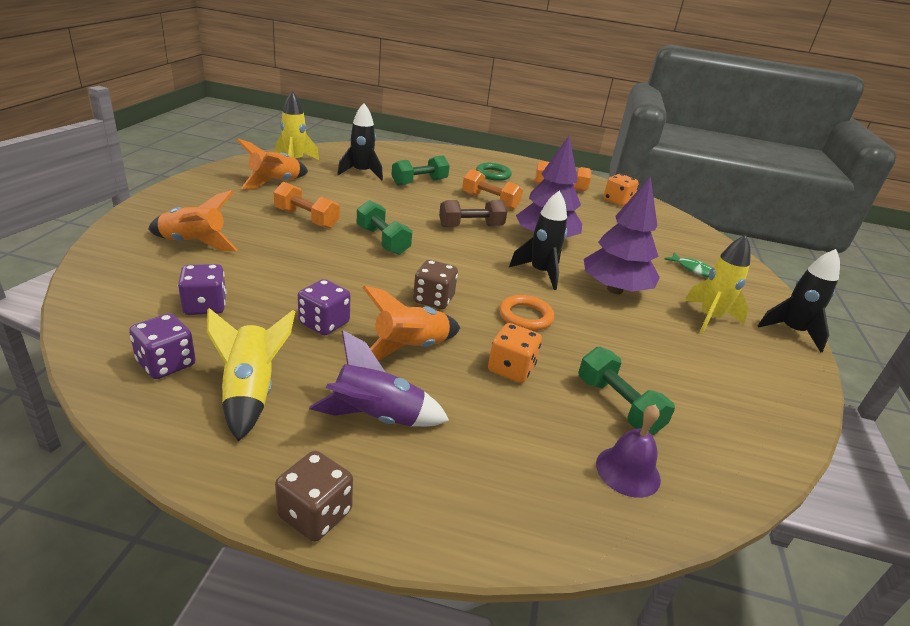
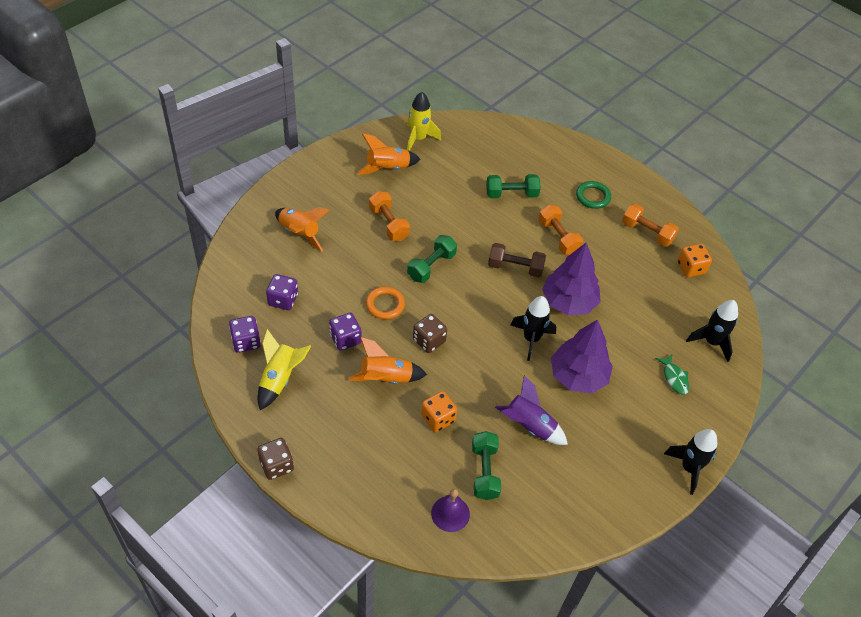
camera: 30 degrees right, 20 degrees up
purple rocket [309,330,449,427] -> purple rocket moved to [495,375,568,445]
black rocket [337,103,383,181] -> black rocket moved to [686,300,738,362]
green dumbbell [357,200,412,255] -> green dumbbell turned 45 degrees clockwise [407,235,457,283]
orange ring [499,295,554,331] -> orange ring moved to [366,287,405,319]
yellow rocket [685,235,751,334] -> none

